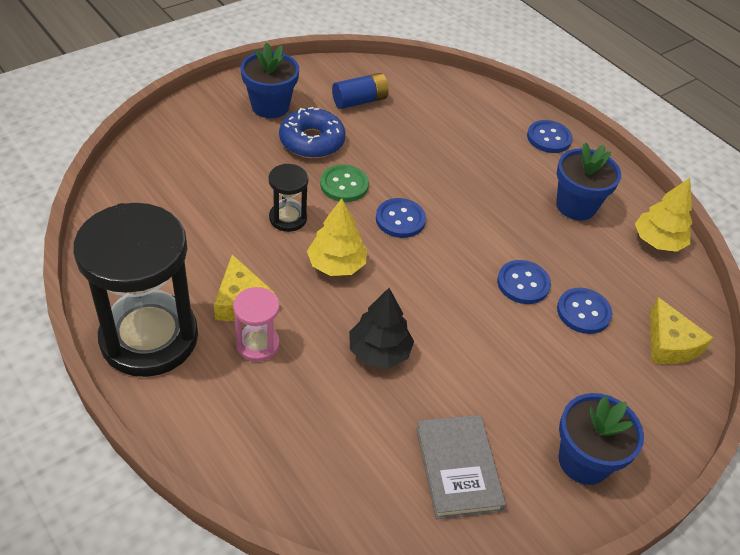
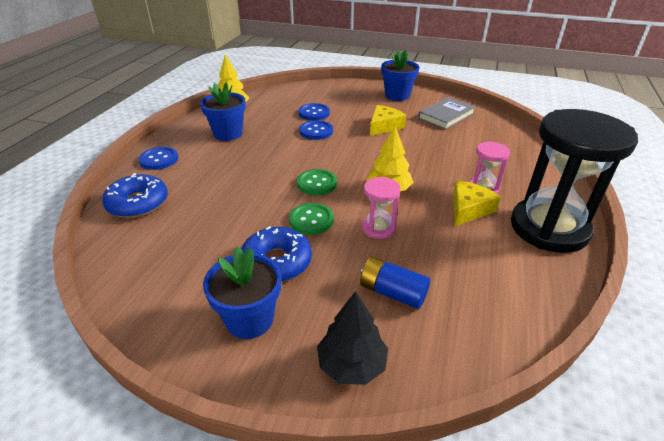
camera: 120 degrees left, 10 degrees down
black hourglass [268,164,309,232] -> pink hourglass [362,177,401,239]
blue battery [332,73,389,109] -> blue battery moved to [360,257,430,309]
black tree [349,288,414,368] -> black tree moved to [317,291,388,385]
blue button [376,198,426,238] -> green button [297,169,337,195]
yellow cheese [650,297,713,364] -> yellow cheese moved to [370,105,406,136]
none -> blue donut [102,173,168,218]

